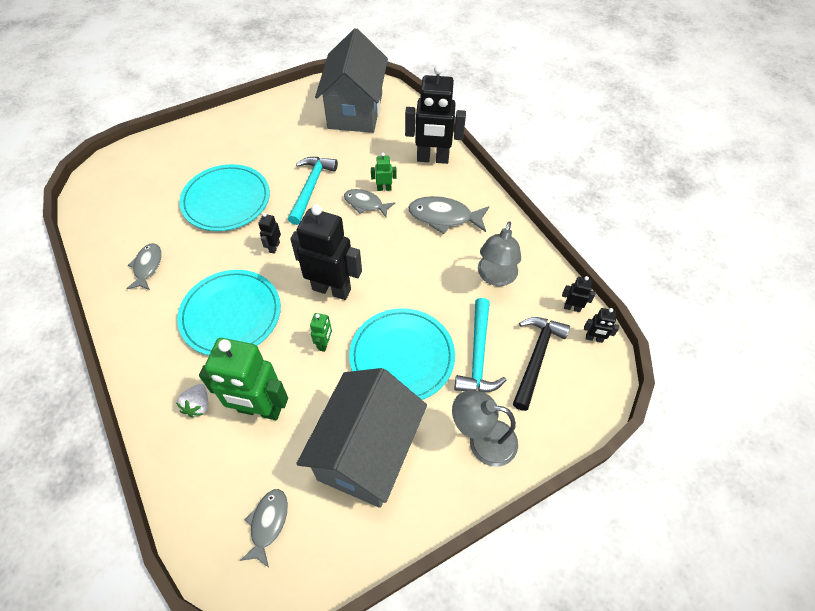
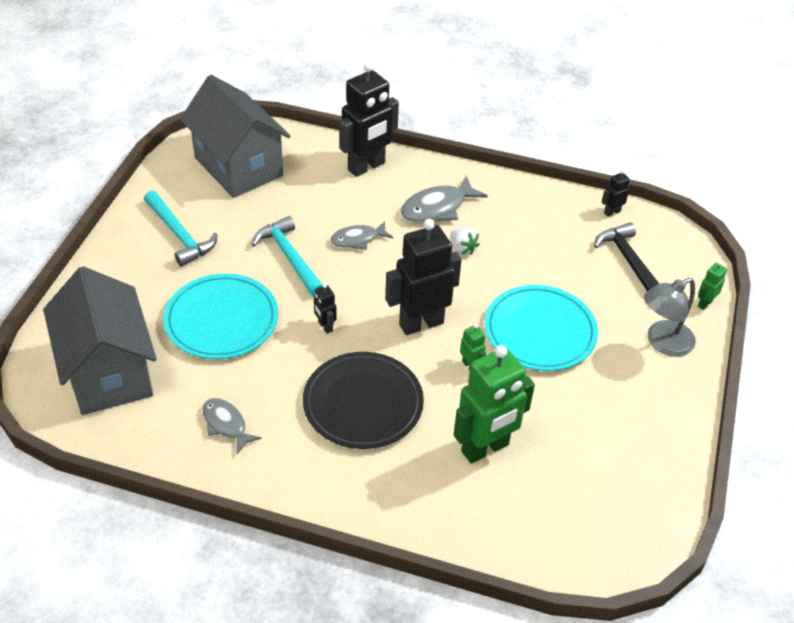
camera: 45 degrees left, 10 degrees down
white strawberry [176,384,208,418] -> white strawberry moved to [450,228,480,255]
turquoise plate [177,270,281,355] -> black plate [303,352,424,449]
grey fish [240,489,288,568] -> none
grey house [296,368,427,508] -> grey house moved to [43,266,157,415]
green robot [371,153,397,191] -> green robot moved to [698,261,727,310]
turquoise hammer [454,298,506,392] -> turquoise hammer moved to [144,190,218,267]
grey lamp [478,221,521,286] -> none
black robot [584,308,619,343] -> none

